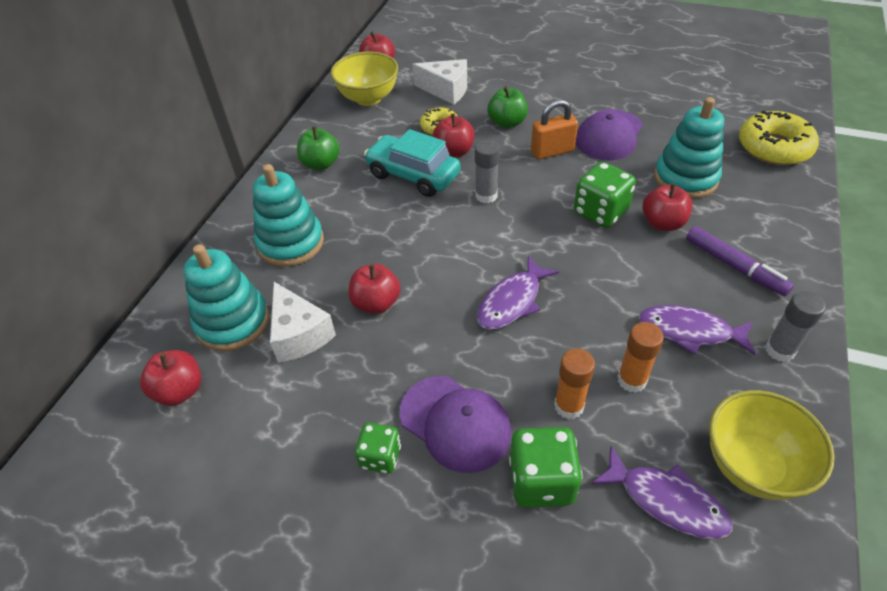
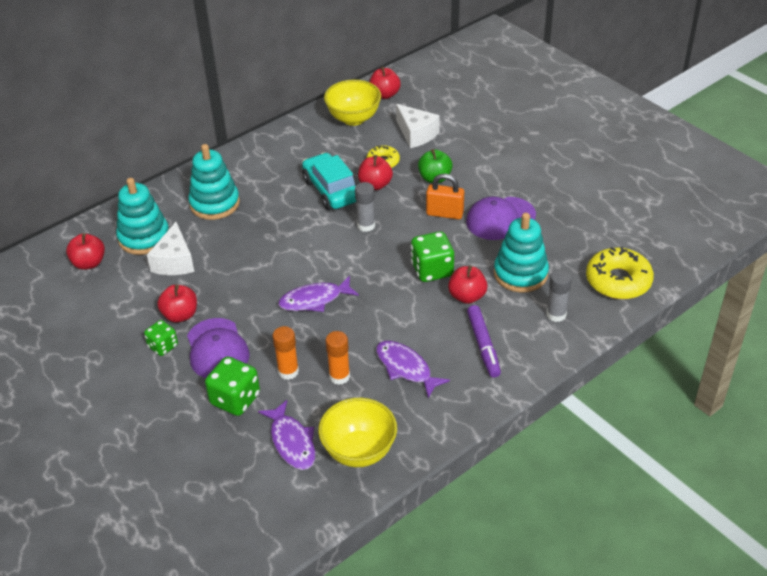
camera: 30 degrees right, 5 degrees down
green apple [297,126,340,170] -> none
red apple [349,264,400,314] -> red apple moved to [157,285,197,323]
grey glue stick [765,291,826,362] -> grey glue stick moved to [546,269,572,322]

